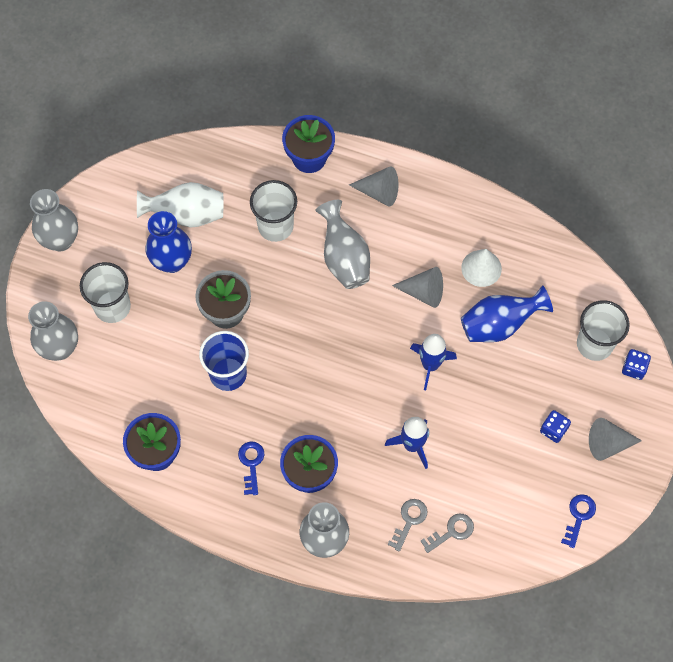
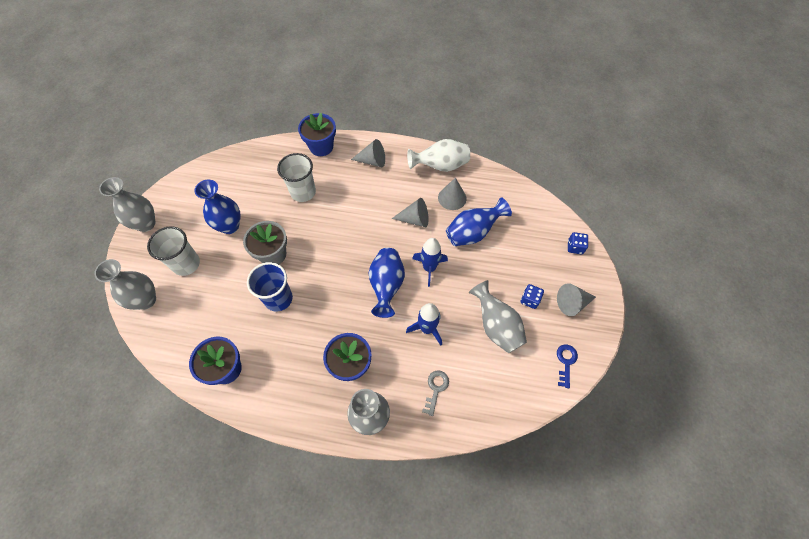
camera: 10 degrees left, 5 degrees down
white vase [137,182,223,228] -> white vase moved to [407,139,470,172]
blue key [238,442,265,495] -> none
grey vase [316,200,370,289] -> grey vase moved to [469,280,527,353]
grey key [421,513,474,553] -> none
white cone [461,249,502,287] -> grey cone [438,178,467,210]
white cup [577,300,630,361] -> none
none -> blue vase [369,248,405,318]

